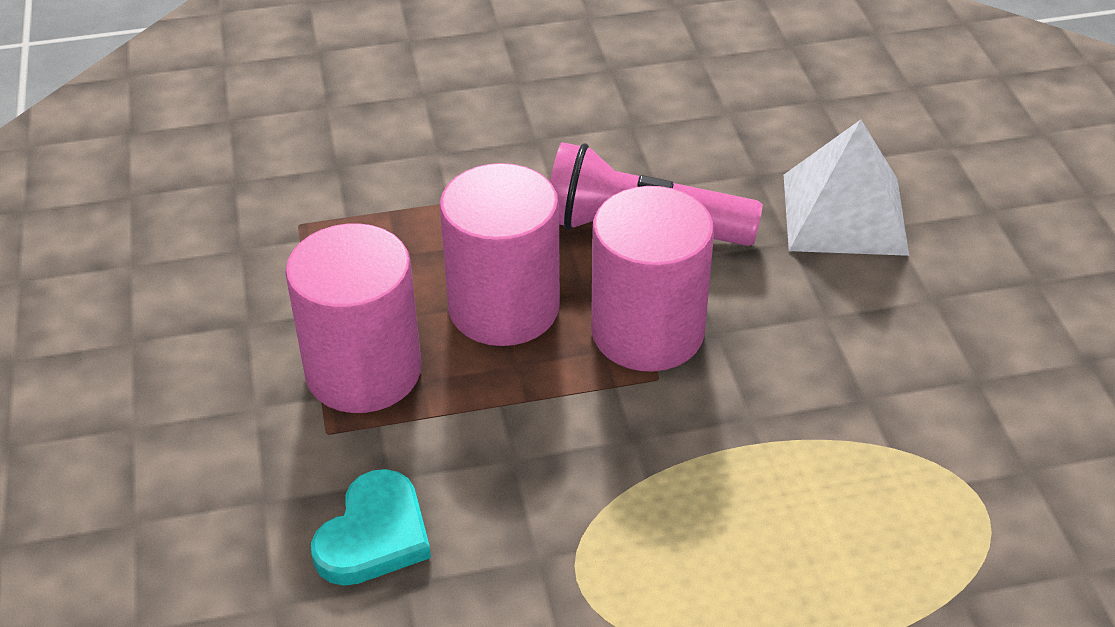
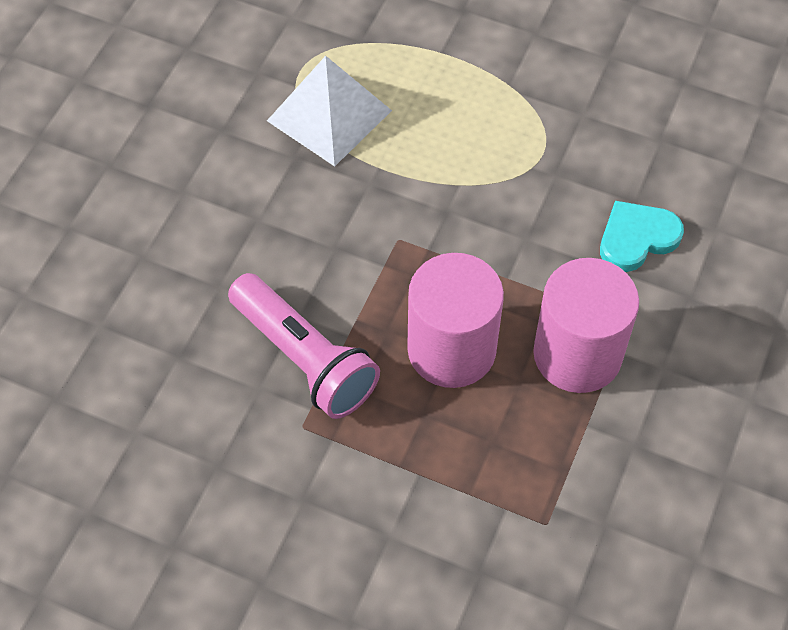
camera: 145 degrees left, 15 degrees up
pink cylinder [591,186,714,372] -> none
white pyramid [784,120,909,256] -> white pyramid moved to [267,56,392,167]

